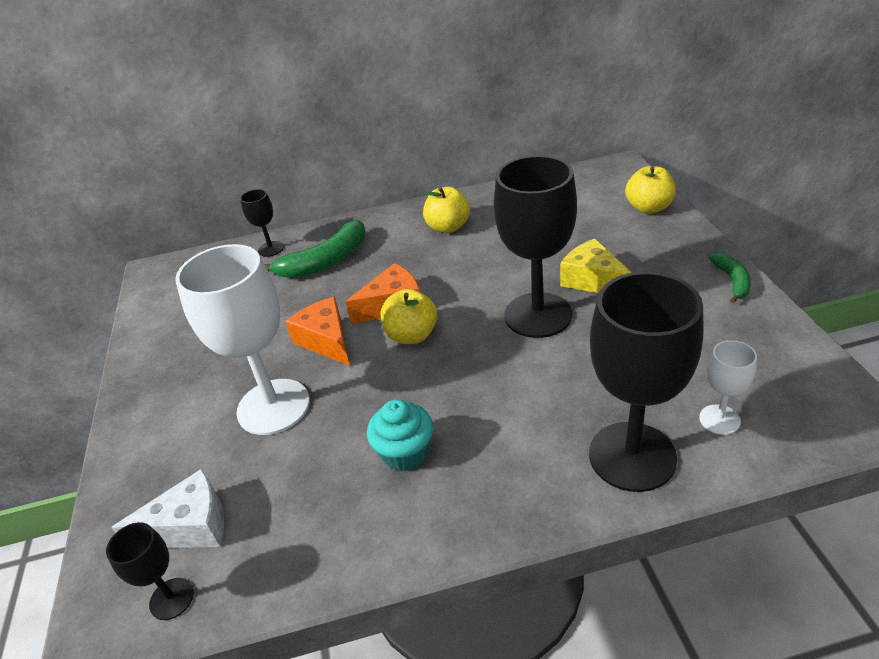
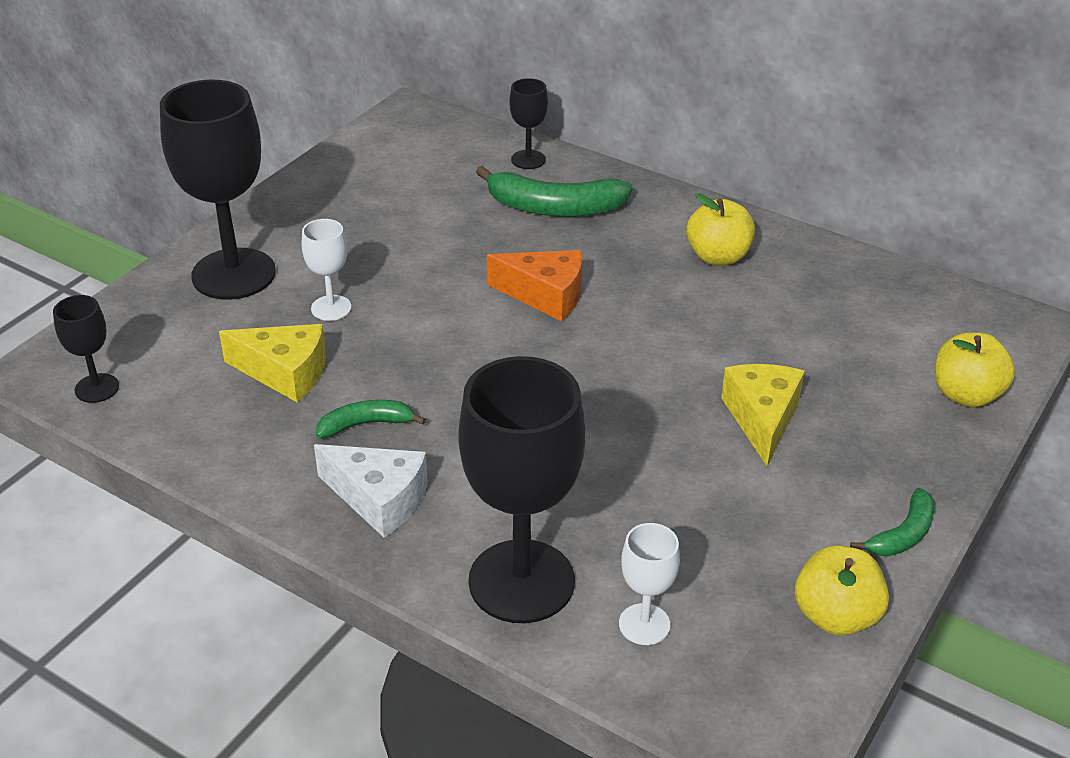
camera: 40 degrees right, 0 degrees up
white cheese [111,469,224,548] -> white cheese moved to [314,444,428,538]
white goblet [175,244,310,435] -> white goblet [302,219,352,321], size x0.47
orange cheese [285,297,350,366] -> none
turquoise cupcake [367,399,433,471] -> green banana [316,400,426,438]
yellow apple [381,289,437,344] -> yellow apple moved to [795,545,889,636]
black goblet [494,155,577,338] -> black goblet moved to [160,80,276,300]
none -> yellow cheese [219,324,326,402]

